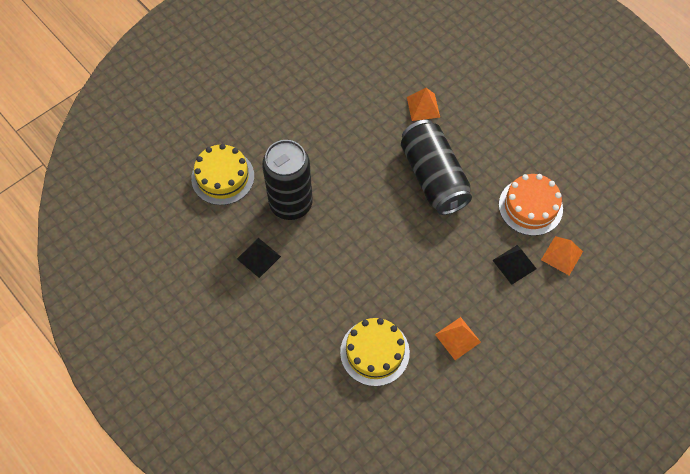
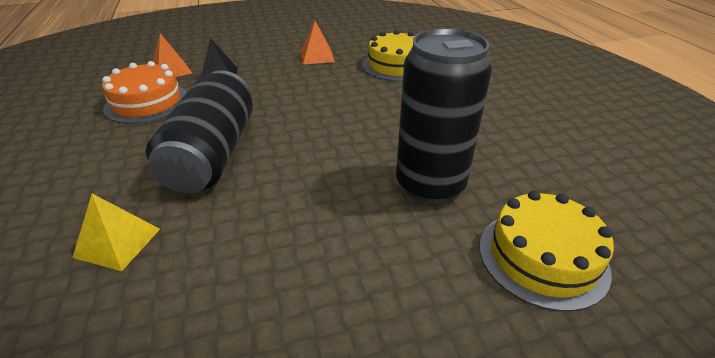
camera: 155 degrees left, 25 degrees down
black pyramid [237,238,281,278] -> none
orange pyramid [407,88,440,121] -> yellow pyramid [73,194,160,271]

